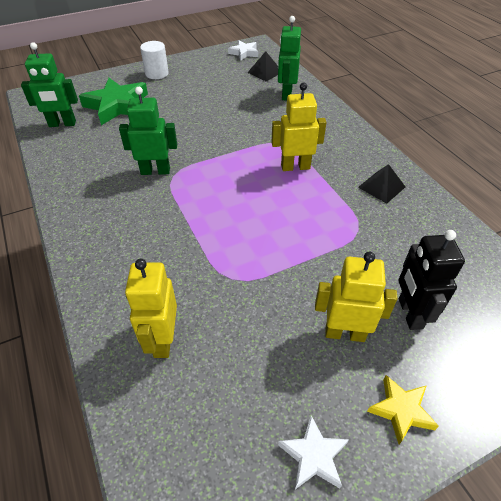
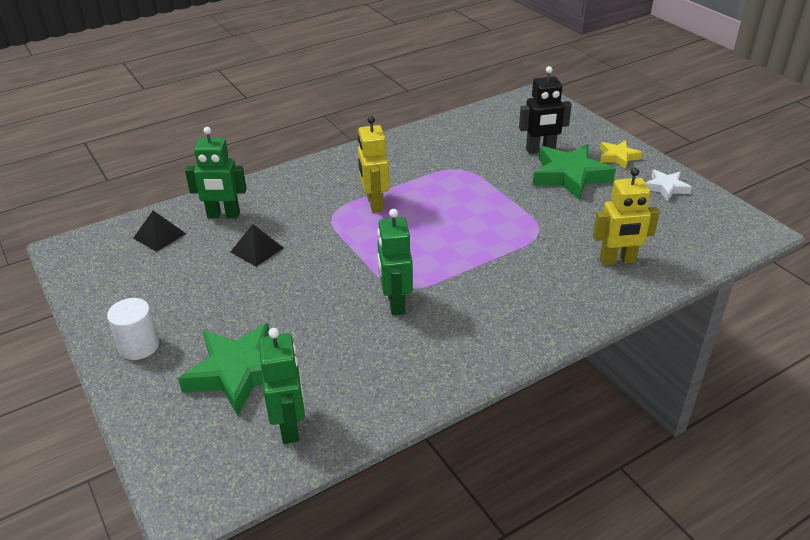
camera: 95 degrees left, 10 degrees down
white star [228,41,258,61] -> none
yellow robot [315,252,398,342] -> green star [532,144,616,200]
black pyramid [358,164,405,204] -> black pyramid moved to [230,224,284,267]

